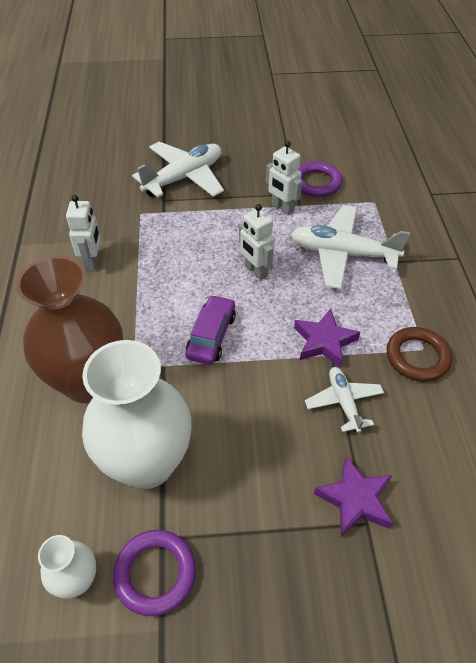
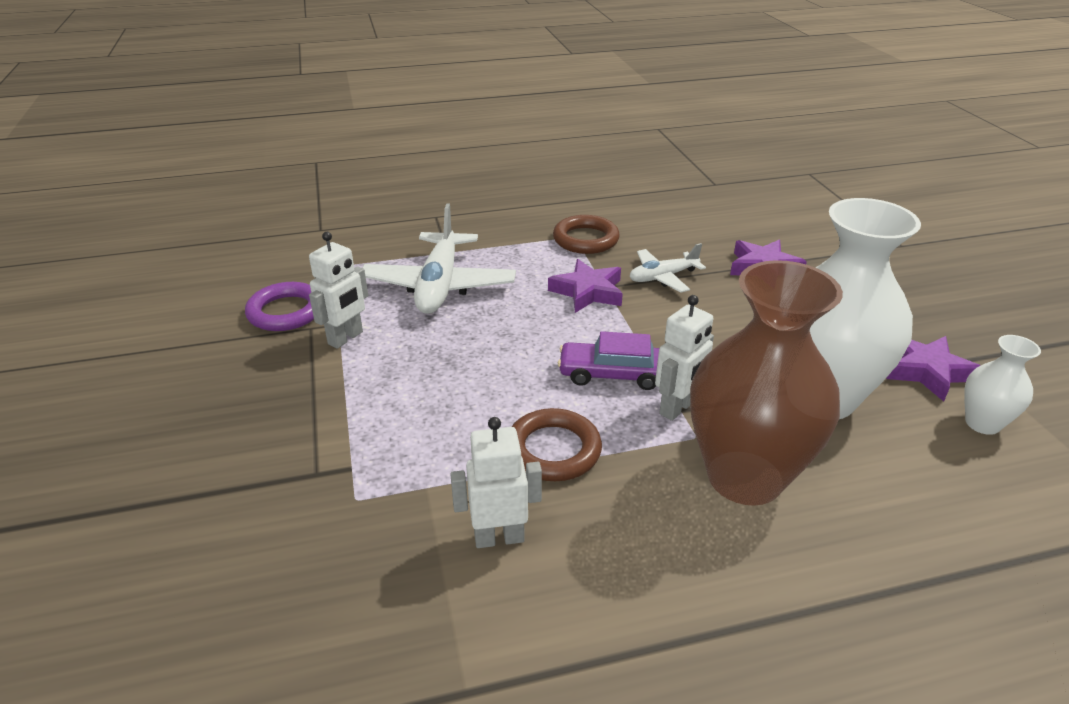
camera: 100 degrees left, 15 degrees down
purple ring [113,530,196,616] -> purple star [886,336,981,402]
white plane [132,142,224,197] -> none
white robot [239,204,275,280] -> white robot moved to [655,295,714,421]
none -> brown ring [511,408,602,481]

